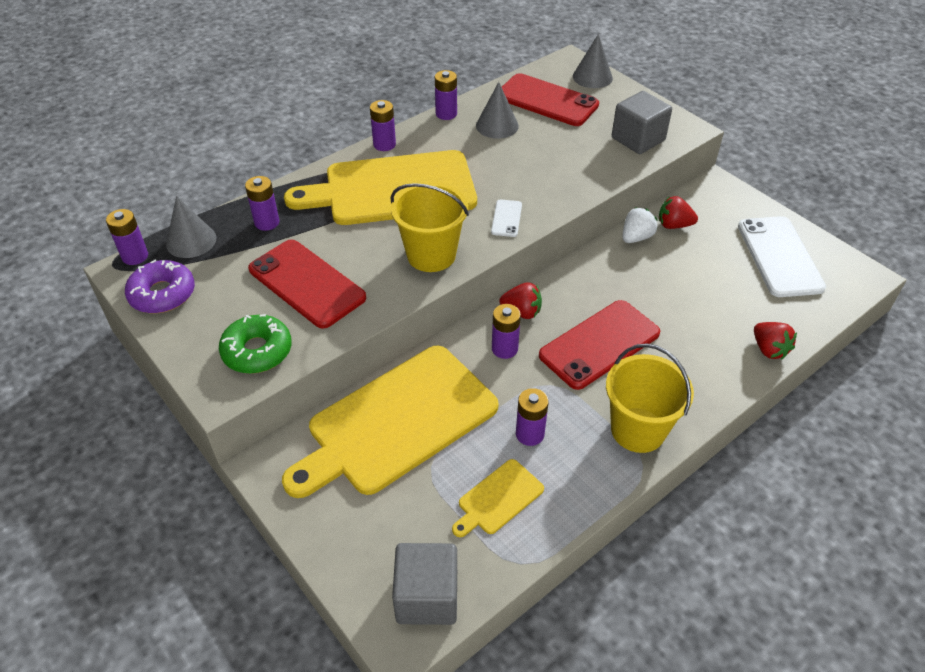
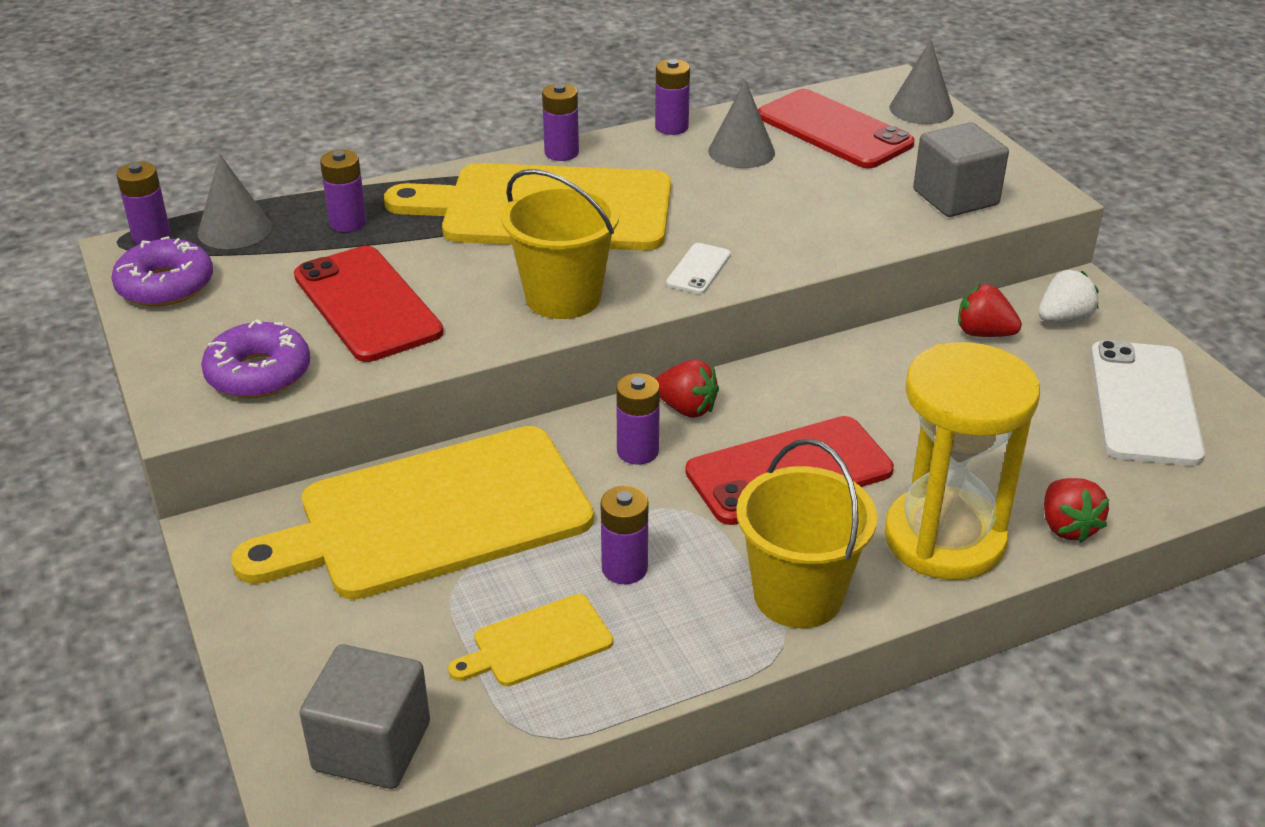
camera: 15 degrees right, 10 degrees down
green donut [219,314,292,374] -> purple donut [201,319,310,398]
white strawberry [623,207,657,243] -> white strawberry moved to [1038,270,1099,322]
none -> yellow hourglass [884,342,1040,580]

